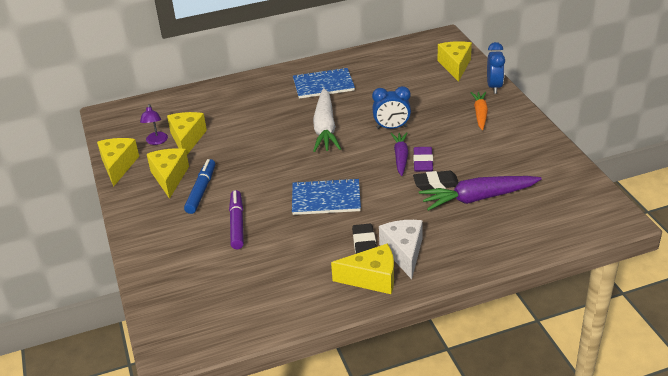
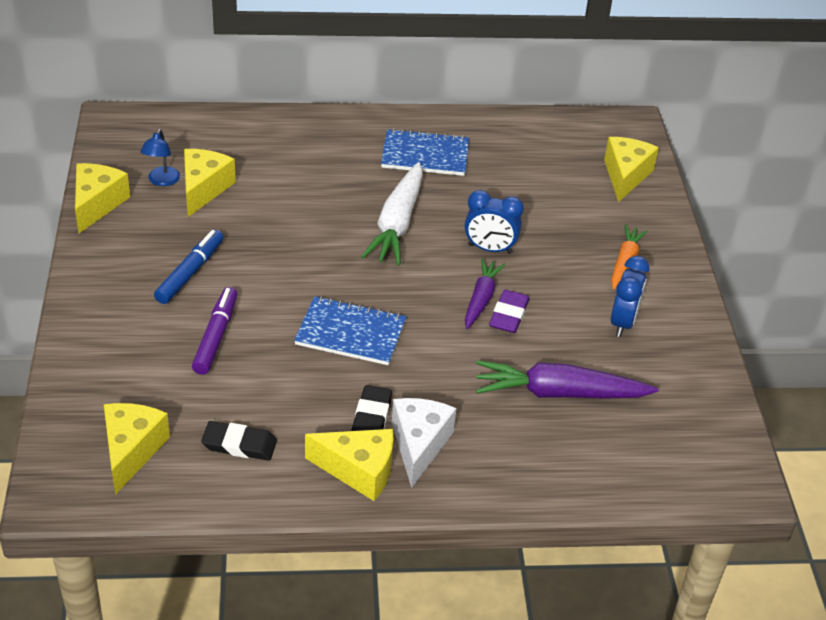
camera: 10 degrees right, 5 degrees up
purple lamp [140,104,168,145] -> blue lamp [140,129,180,186]
yellow cheese [147,148,189,199] -> yellow cheese moved to [104,403,170,495]
black eraser [413,171,459,190] -> black eraser moved to [201,421,277,461]
blue clock [487,42,505,94] -> blue clock moved to [611,256,650,337]

